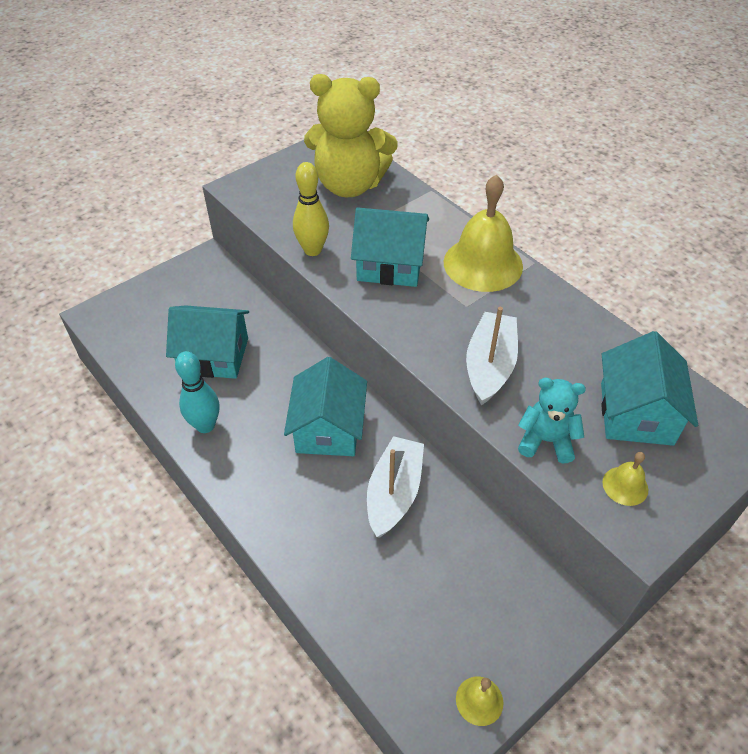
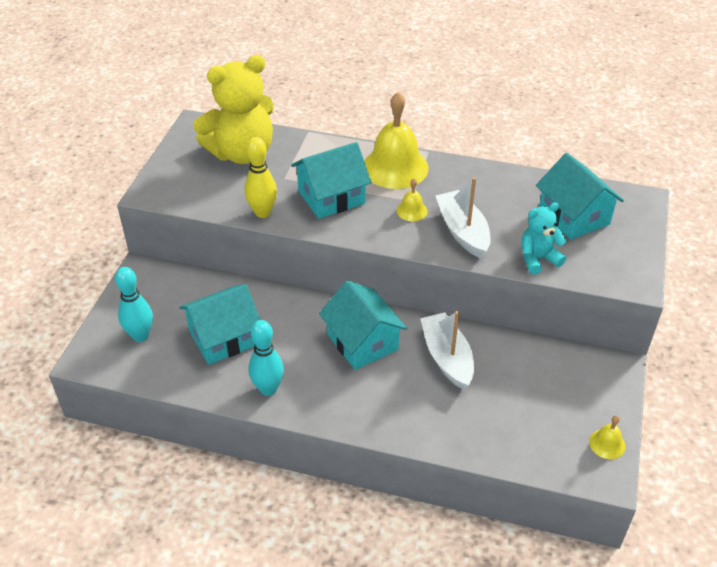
camera: 35 degrees left, 5 degrees down
yellow bell [602,452,648,506] -> yellow bell moved to [396,178,428,221]
none -> turquoise bowling pin [115,267,153,342]

